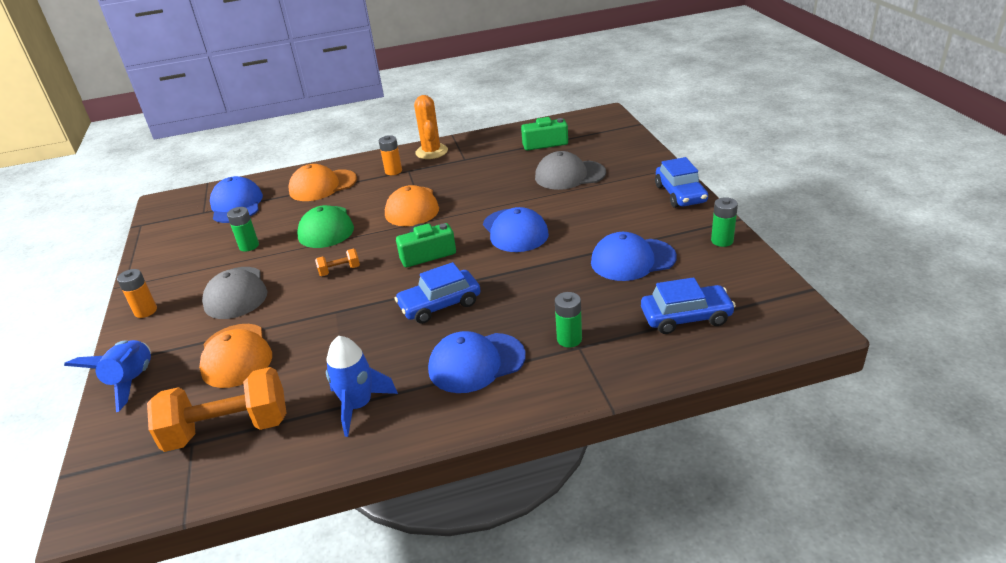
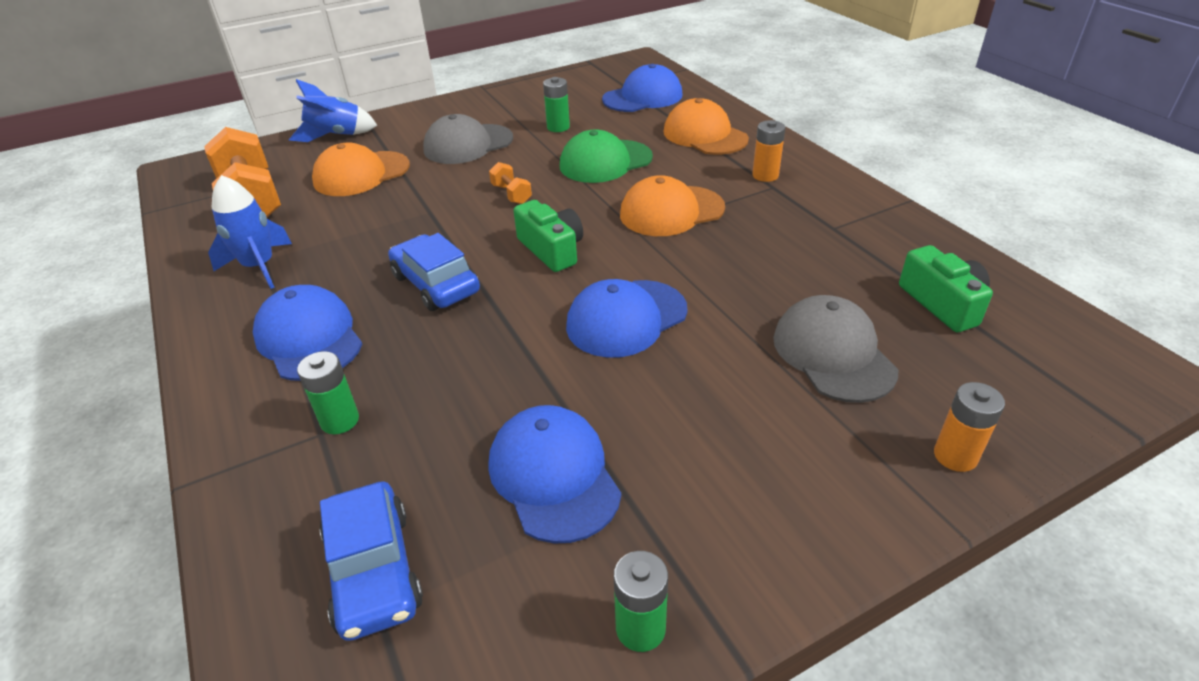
camera: 75 degrees right, 5 degrees up
orange battery [117,269,157,318] -> orange battery moved to [934,382,1005,472]
orange cactus [414,95,448,159] -> none
blue car [655,157,708,208] -> none

